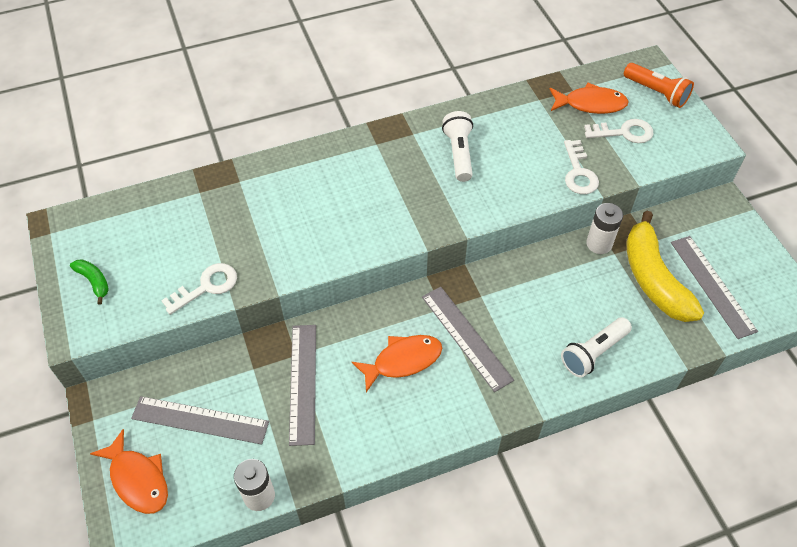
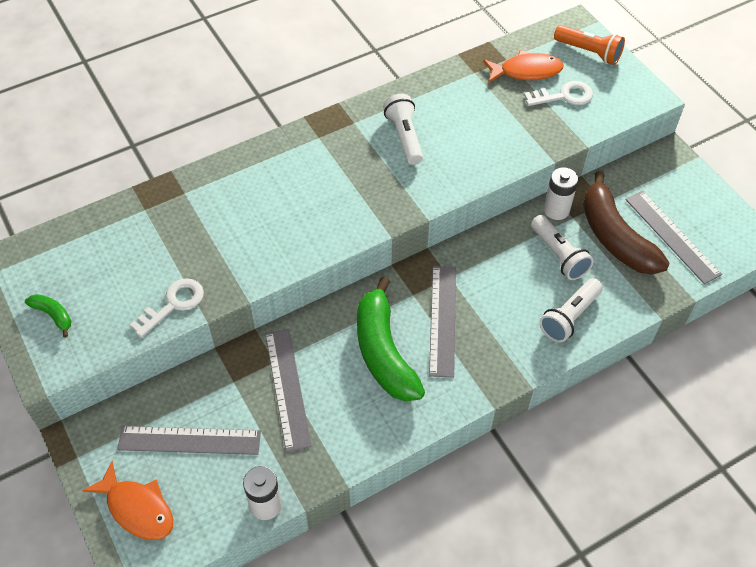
camera: 10 degrees left, 0 degrees up
orange fish [352,335,442,392] -> green banana [357,277,425,401]
grey ruler [422,287,514,392] -> grey ruler turned 45 degrees clockwise [429,266,456,378]
white key [564,140,599,194] -> none
yellow banana [626,211,704,322] -> brown banana [583,171,670,275]
none -> white flashlight [531,215,594,280]

